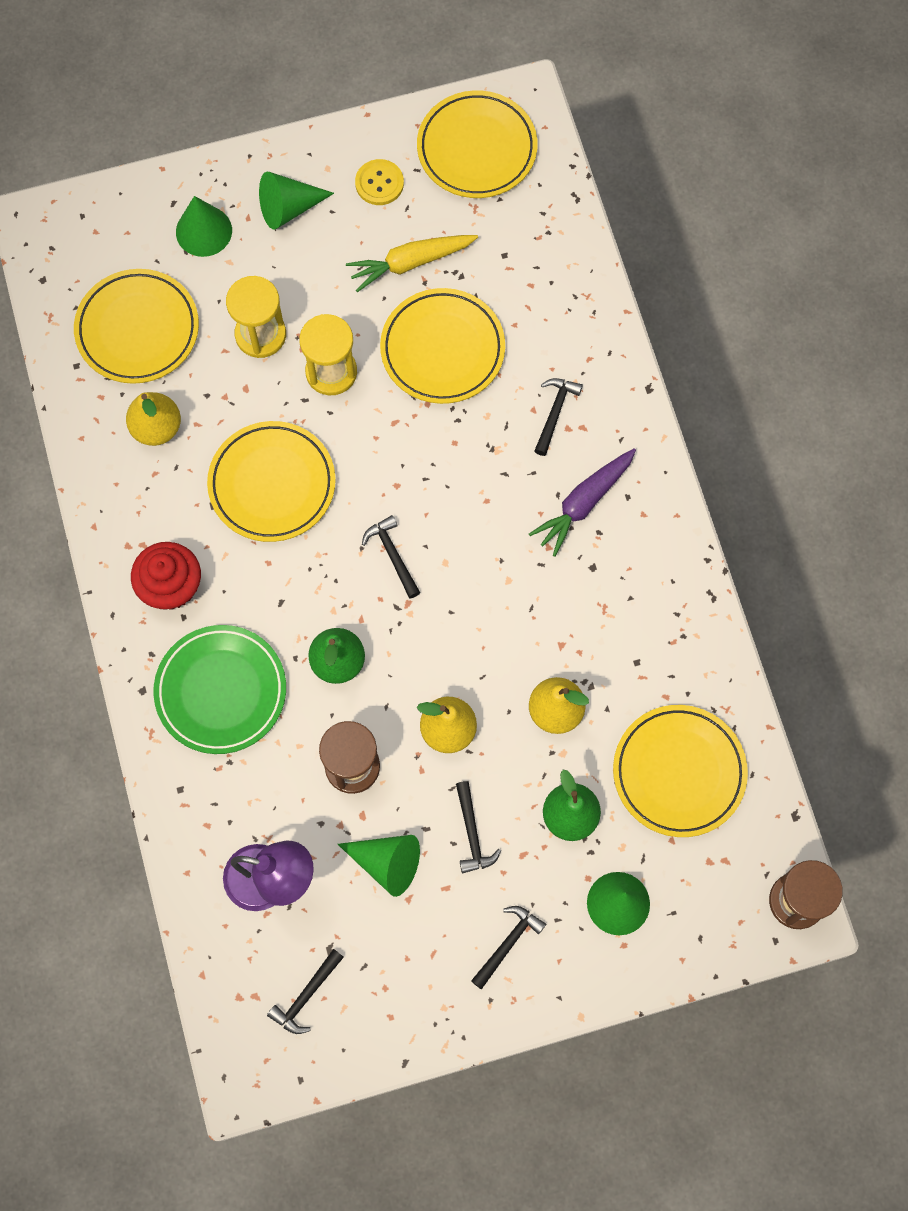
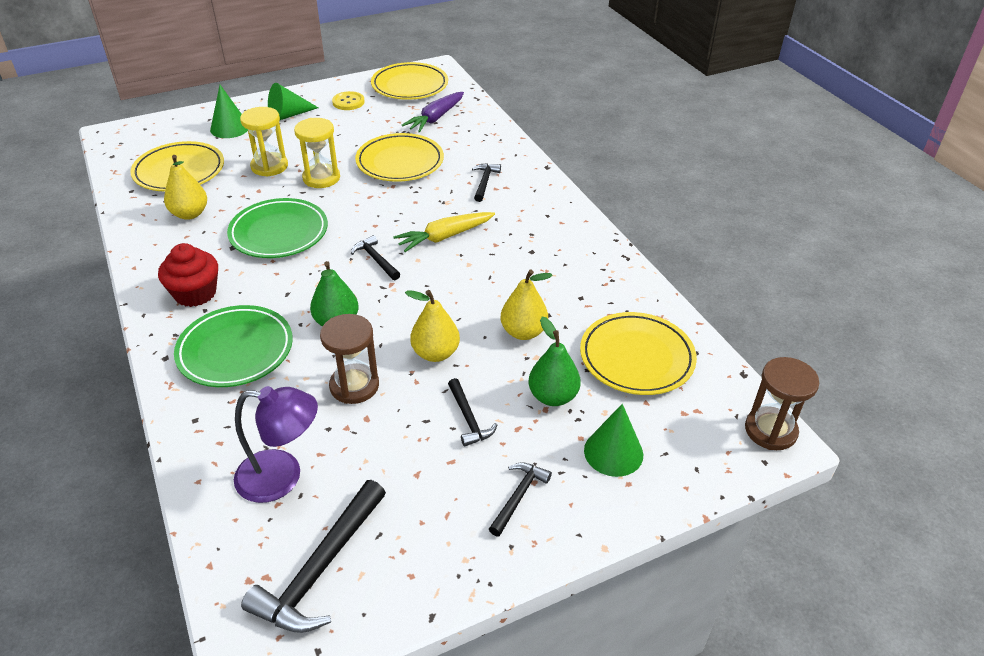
camera: 10 degrees left, 30 degrees down
yellow plate [207,421,336,542] -> green plate [227,198,328,258]
black hammer [267,949,344,1034] -> black hammer [241,480,386,633], size x1.82
green cone [338,835,420,897] -> none
yellow carrot [346,235,478,292] -> yellow carrot moved to [393,212,495,252]
purple carrot [529,448,636,557] -> purple carrot moved to [402,92,464,132]

